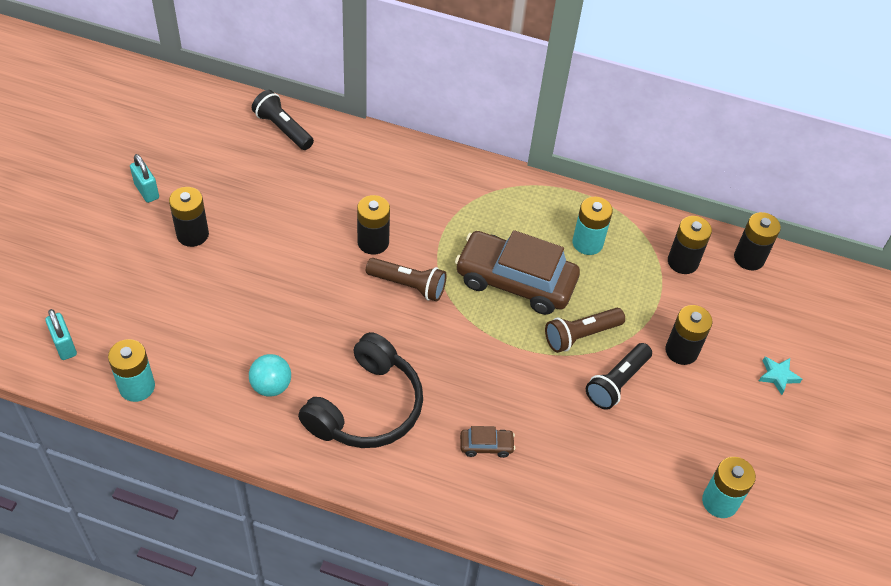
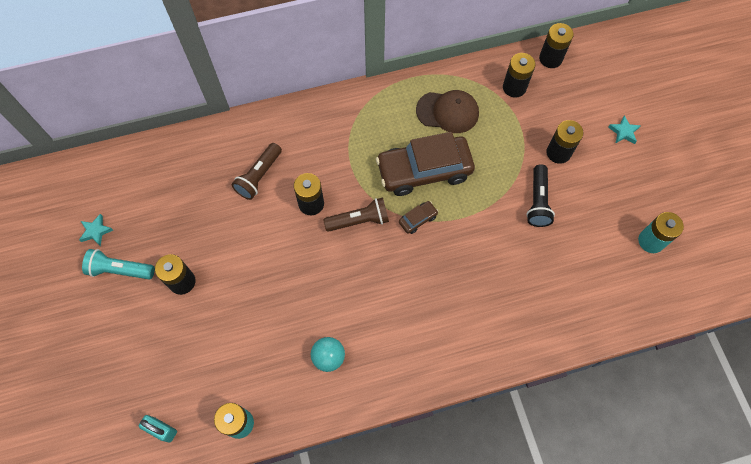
camera: 30 degrees left, 15 degrees up
turquoise padlock [130,154,159,203] -> turquoise flashlight [82,249,155,279]
black flashlight [252,90,314,150] -> none
black headphones [298,332,423,448] -> none
brown car [460,426,515,458] -> brown car moved to [399,201,438,234]
brown flashlight [545,308,625,353] -> brown flashlight moved to [232,143,282,200]
turquoise battery [573,196,613,255] -> brown cap [416,90,479,133]
none -> turquoise star [79,214,113,246]

